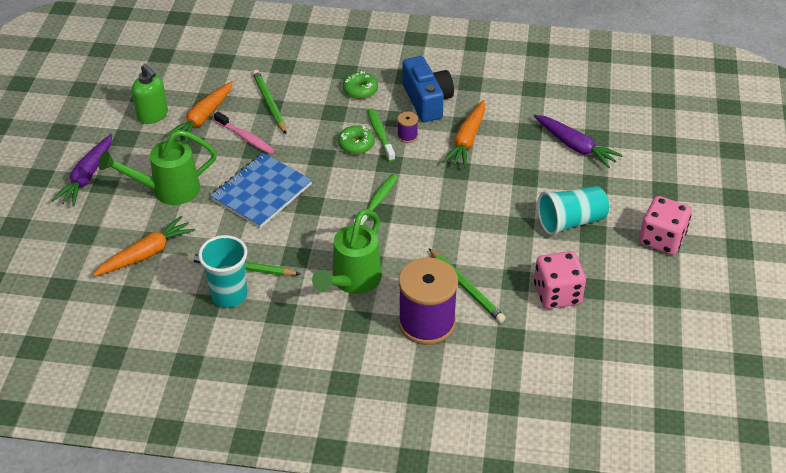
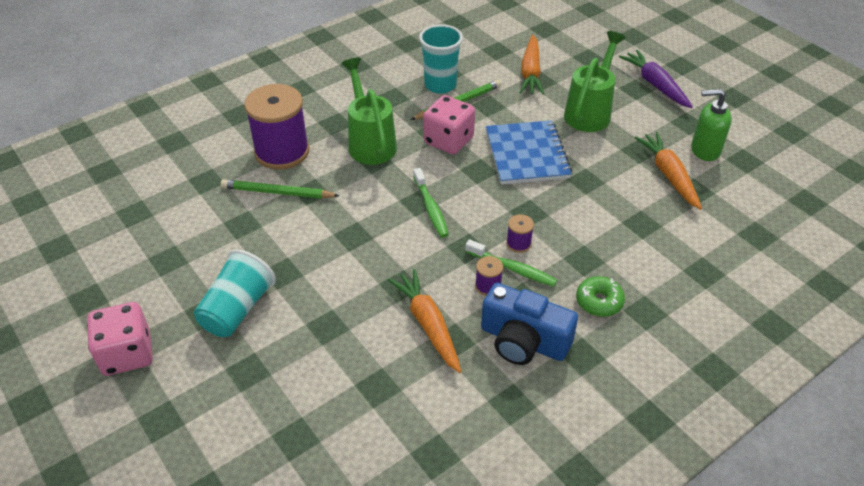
camera: 135 degrees right, 0 degrees up
pink toothbrush [214,112,275,154] -> none
green pencil [252,70,286,134] -> none
green donut [338,125,375,154] -> purple spool [506,214,534,253]
purple carrot [534,115,623,168] -> none
pink dice [534,251,586,309] -> pink dice moved to [423,95,475,155]

